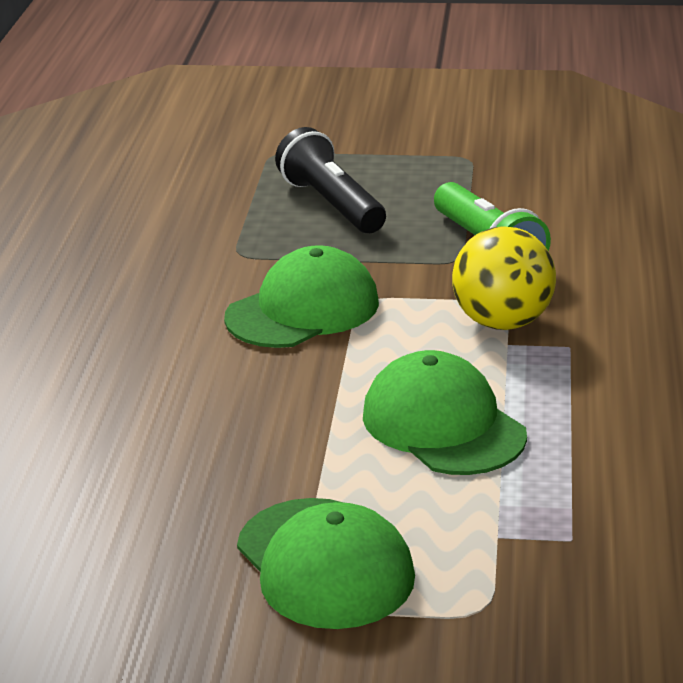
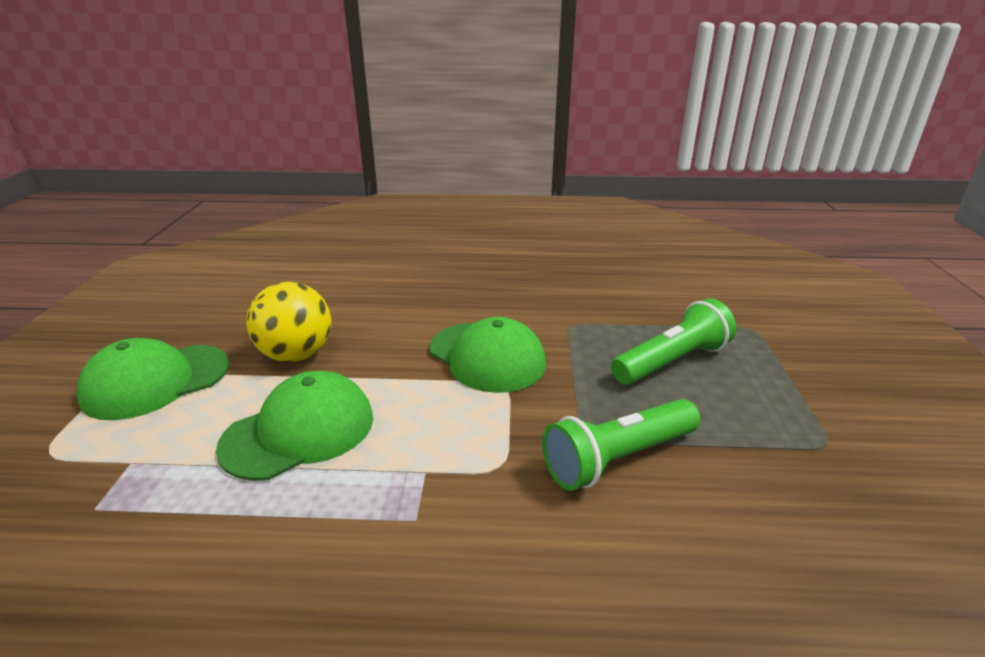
camera: 85 degrees right, 0 degrees up
black flashlight [275,127,386,233] -> green flashlight [611,298,736,385]
yellow ball [452,226,556,330] -> yellow ball moved to [246,282,331,362]

